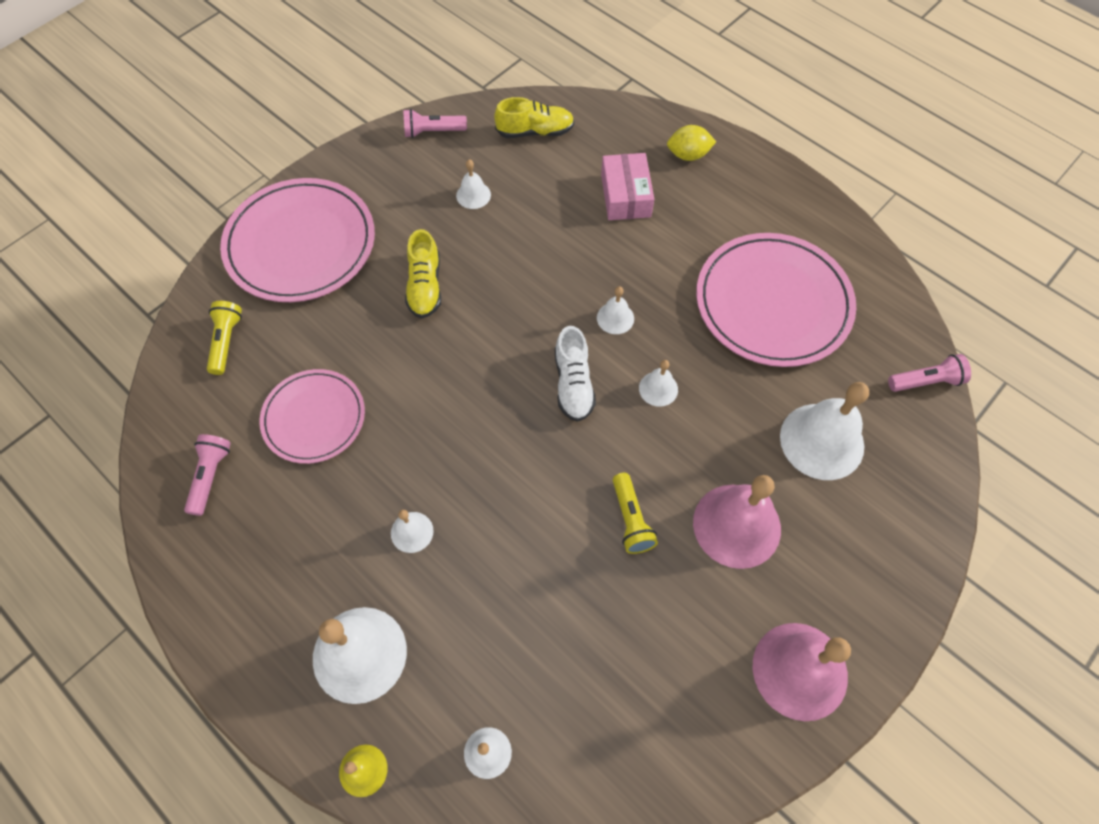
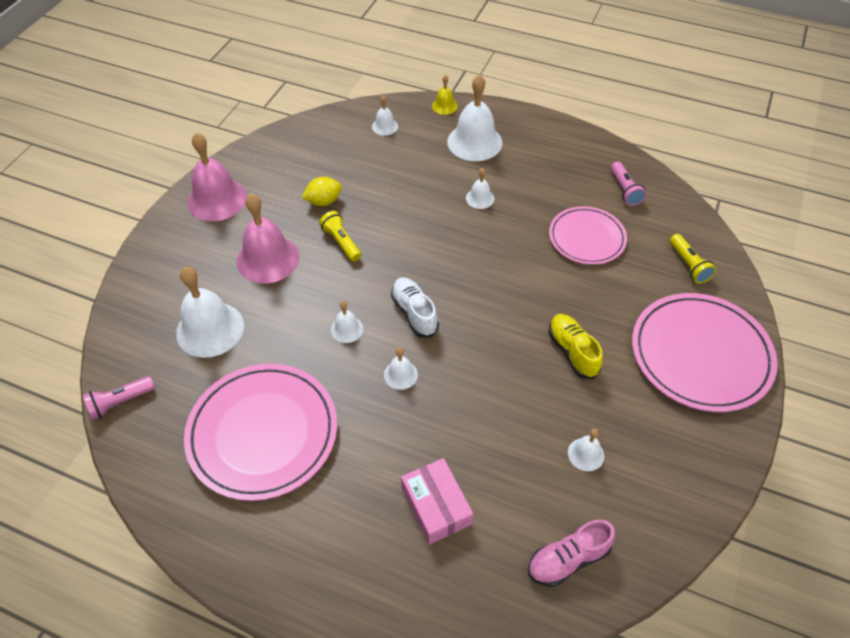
camera: 160 degrees right, 10 degrees down
pink flashlight [403,109,467,138] -> none
yellow shoe [494,97,574,138] -> pink shoe [528,520,615,587]
yellow lemon [667,125,716,161] -> yellow lemon moved to [302,177,342,206]

